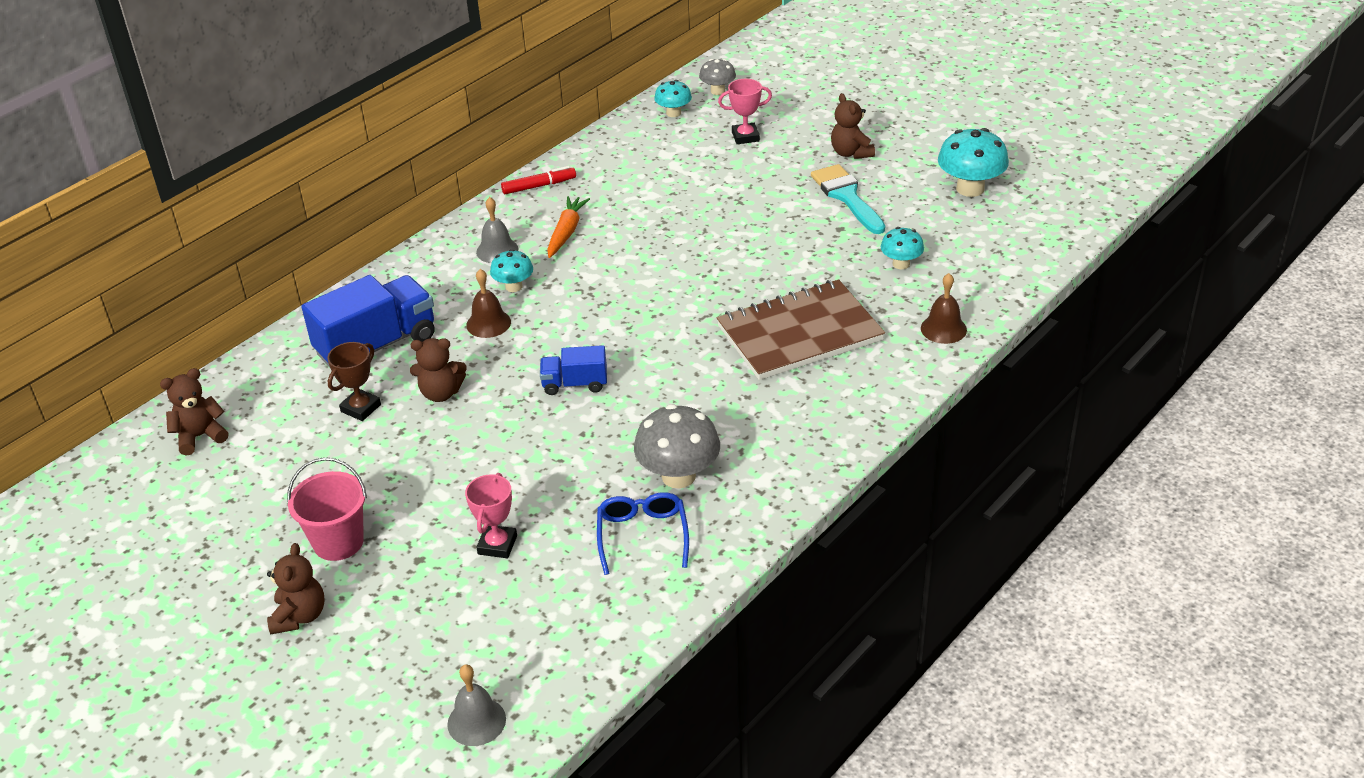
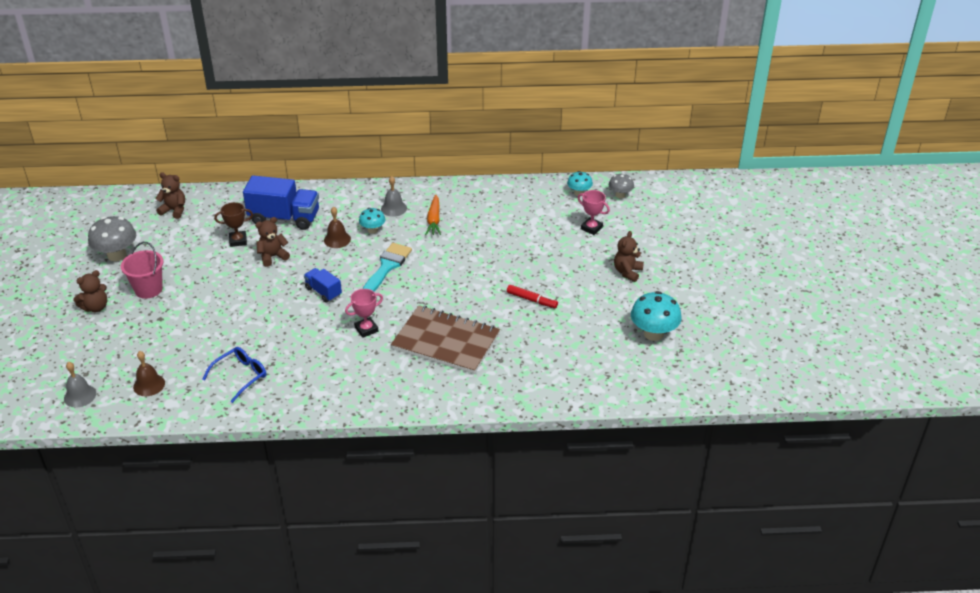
camera: 45 degrees right, 0 degrees up
brown teddy bear [410,338,467,402] -> brown teddy bear turned 105 degrees clockwise [255,217,290,267]
pink trophy [465,473,517,558] -> pink trophy moved to [345,289,383,338]
red marker [501,166,576,194] -> red marker moved to [507,285,558,308]
orange carrot [547,196,590,258] -> orange carrot turned 120 degrees clockwise [425,194,441,235]
grey mushroom [634,404,720,489] -> grey mushroom moved to [88,216,136,261]
turquoise brush [811,164,885,234] -> turquoise brush moved to [363,243,412,292]
turquoise mushroom [881,227,924,269] -> none
brown bell [921,273,967,344] -> brown bell moved to [133,351,165,396]

